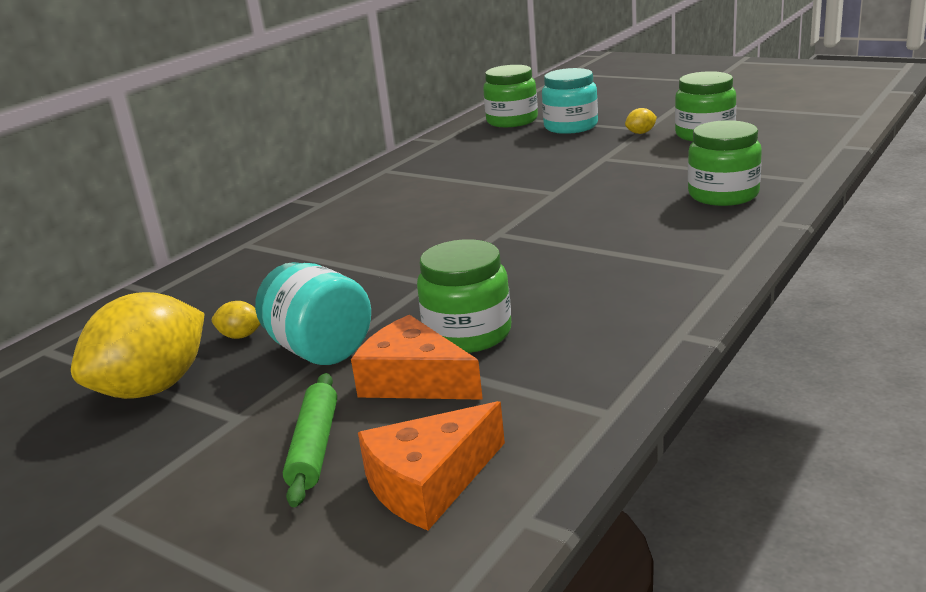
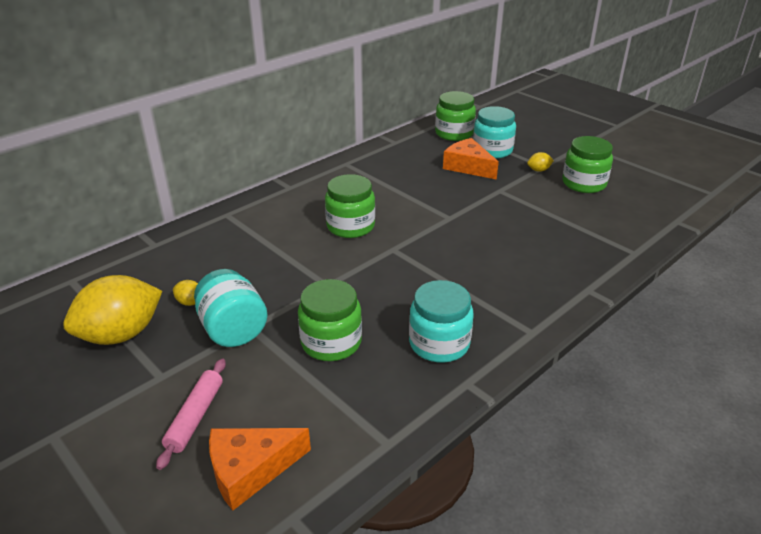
camera: 10 degrees right, 10 degrees up
green rolling pin [283,373,337,507] -> pink rolling pin [156,359,226,470]
orange cheese [351,315,483,400] -> orange cheese moved to [443,138,499,180]
green jar [688,120,762,206] -> green jar moved to [325,174,375,238]
none -> turquoise jar [409,280,474,363]

